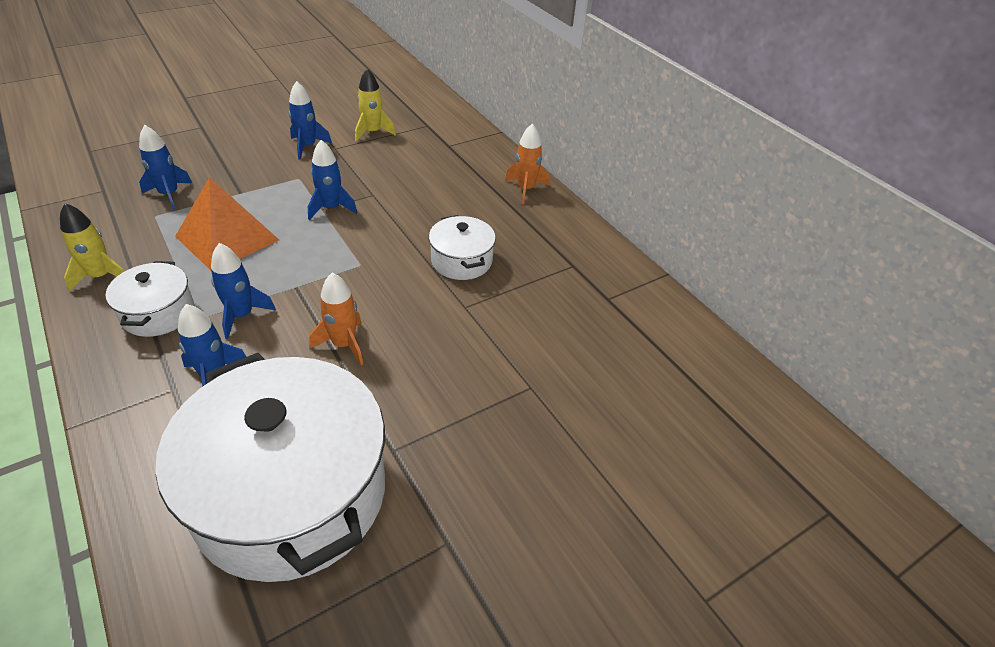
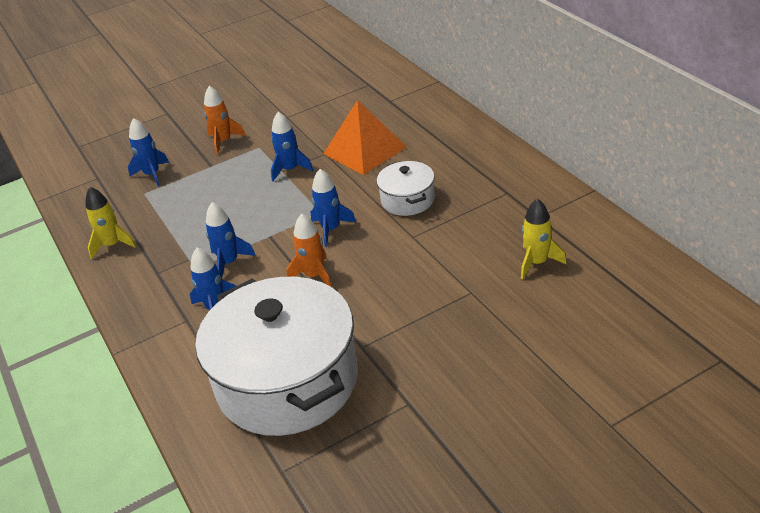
camera: 10 degrees right, 5 degrees down
white pot [105,261,194,337] -> none
orange pyramid [175,177,279,270] -> orange pyramid moved to [323,100,407,175]
blue rocket [288,81,332,159] -> blue rocket moved to [311,169,356,247]
yellow rocket [355,69,396,142] -> yellow rocket moved to [521,198,567,280]
orange rocket [505,124,549,204] -> orange rocket moved to [204,86,246,155]

